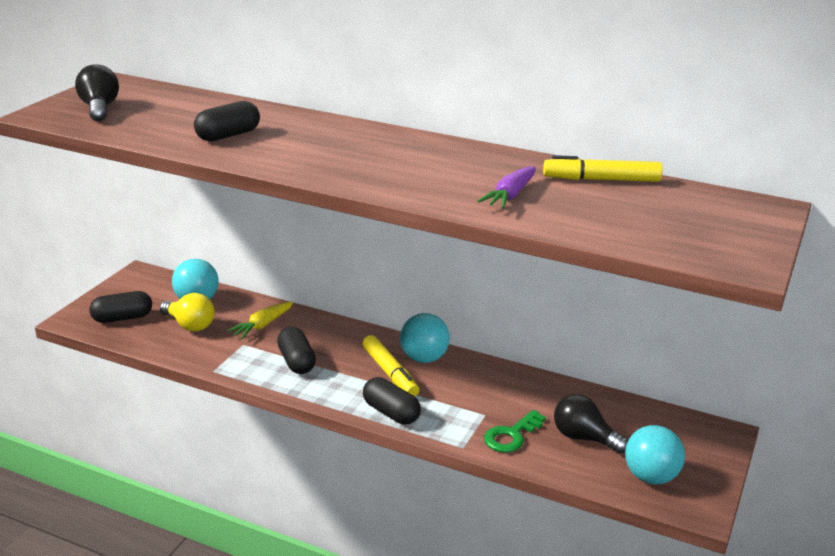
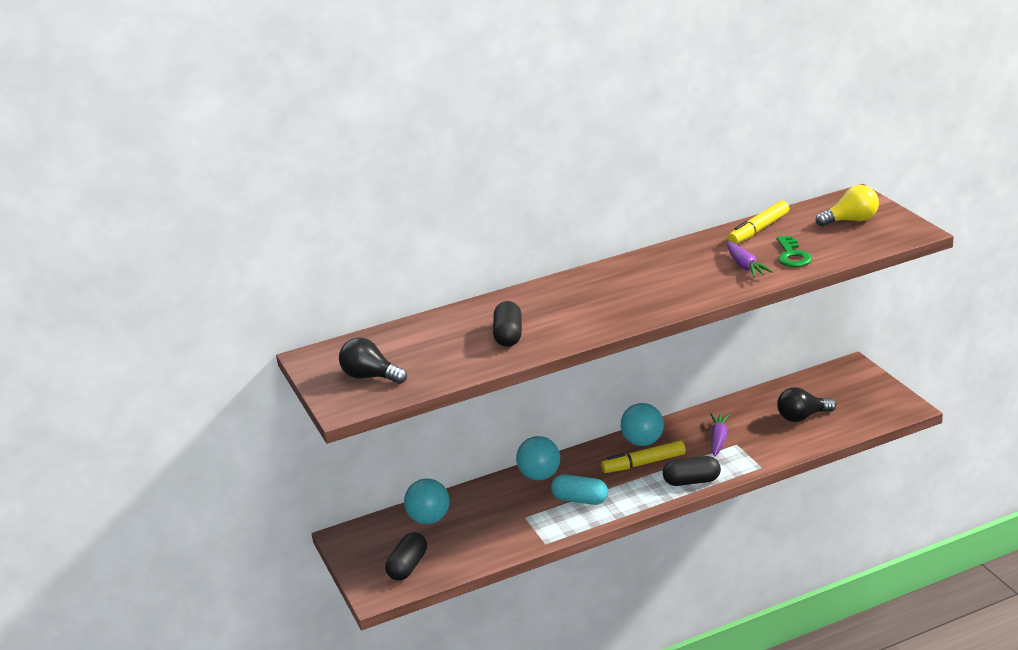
camera: 45 degrees left, 0 degrees up
yellow light bulb [160,293,214,332] -> yellow light bulb moved to [816,185,879,227]
yellow carrot [227,302,293,339] -> none
black capsule [277,327,316,374] -> turquoise capsule [551,474,608,505]
yellow marker [362,335,419,396] -> yellow marker turned 150 degrees clockwise [601,440,686,473]
green key [484,410,546,453] -> green key moved to [777,236,812,267]
turquoise ball [625,425,685,484] -> turquoise ball moved to [516,436,560,480]
none -> purple carrot [711,413,730,456]

